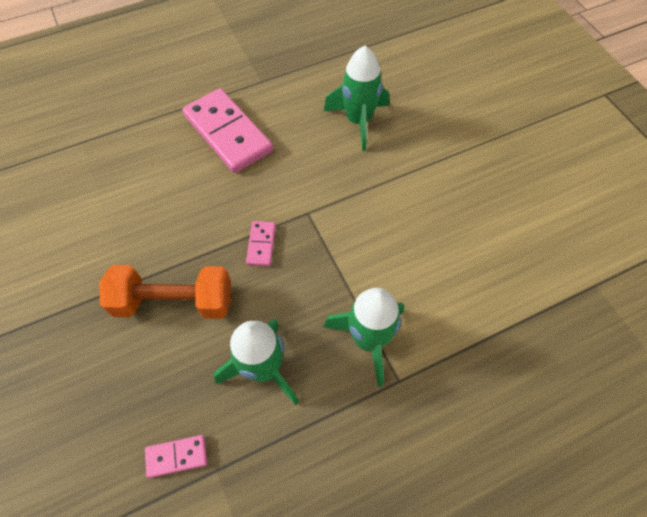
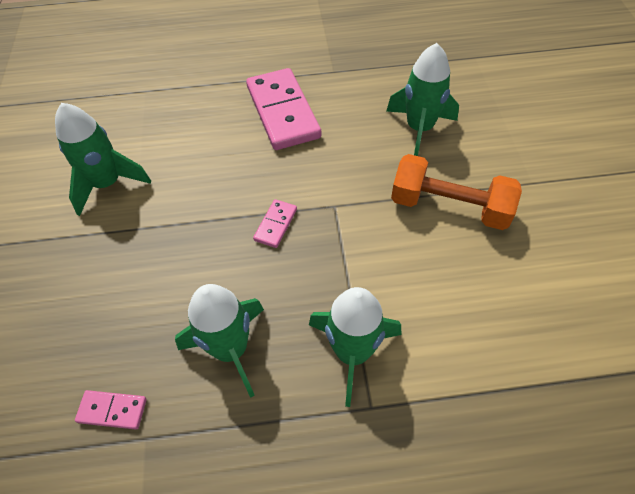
camera: 20 degrees right, 5 degrees down
orange dumbbell [100,265,231,319] -> orange dumbbell moved to [391,154,522,230]
none -> green rocket [55,103,151,216]

